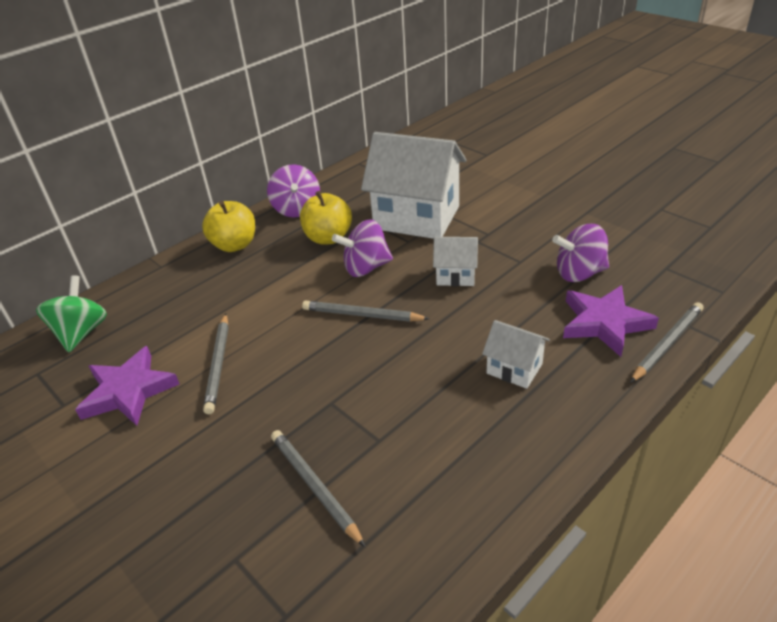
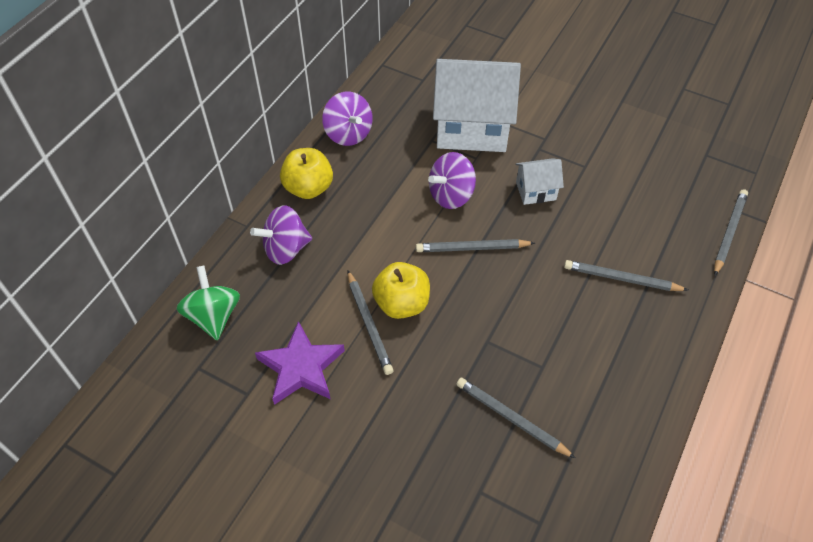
camera: 20 degrees left, 15 degrees up
yellow apple [300,191,352,244] -> yellow apple moved to [372,262,430,319]
white house [482,320,550,389] -> grey pencil [564,260,688,291]
purple spinning top [552,224,609,282] -> purple spinning top moved to [250,205,312,265]
purple star [563,285,659,357] -> none

